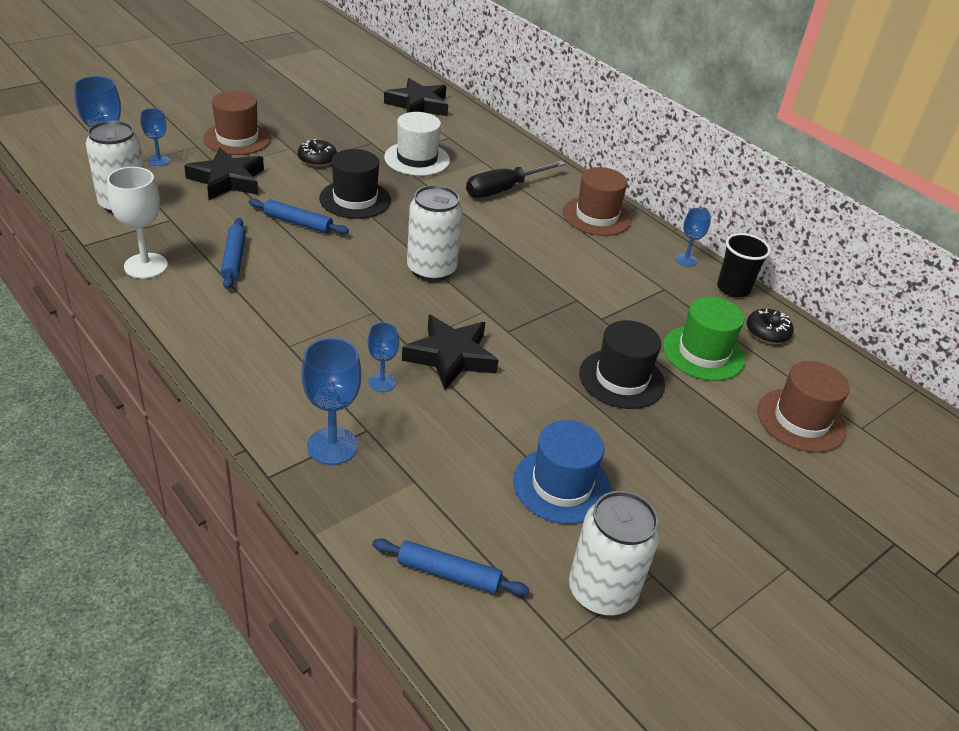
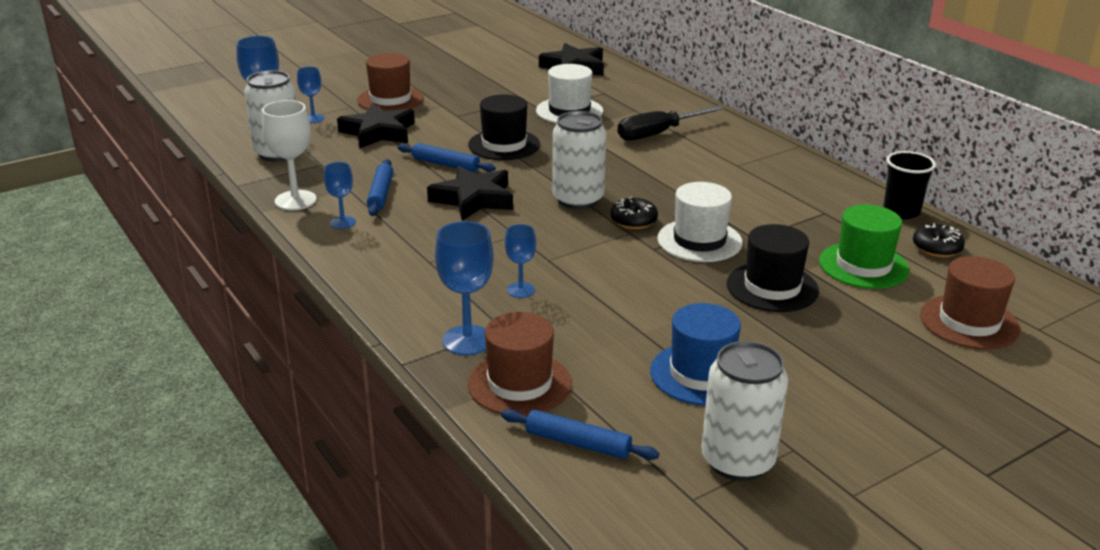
camera: 10 degrees right, 10 degrees down
black donut [298,139,337,167] -> black donut moved to [611,197,658,229]
black star [402,315,499,390] -> black star moved to [427,166,513,221]
brown hat [563,167,632,236] -> brown hat moved to [468,312,572,416]
blue goblet [675,208,711,267] -> blue goblet moved to [324,162,356,229]
none -> white hat [657,182,743,262]

